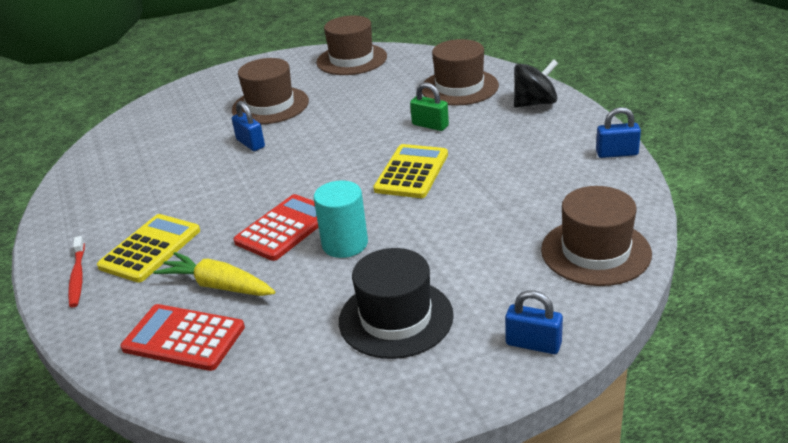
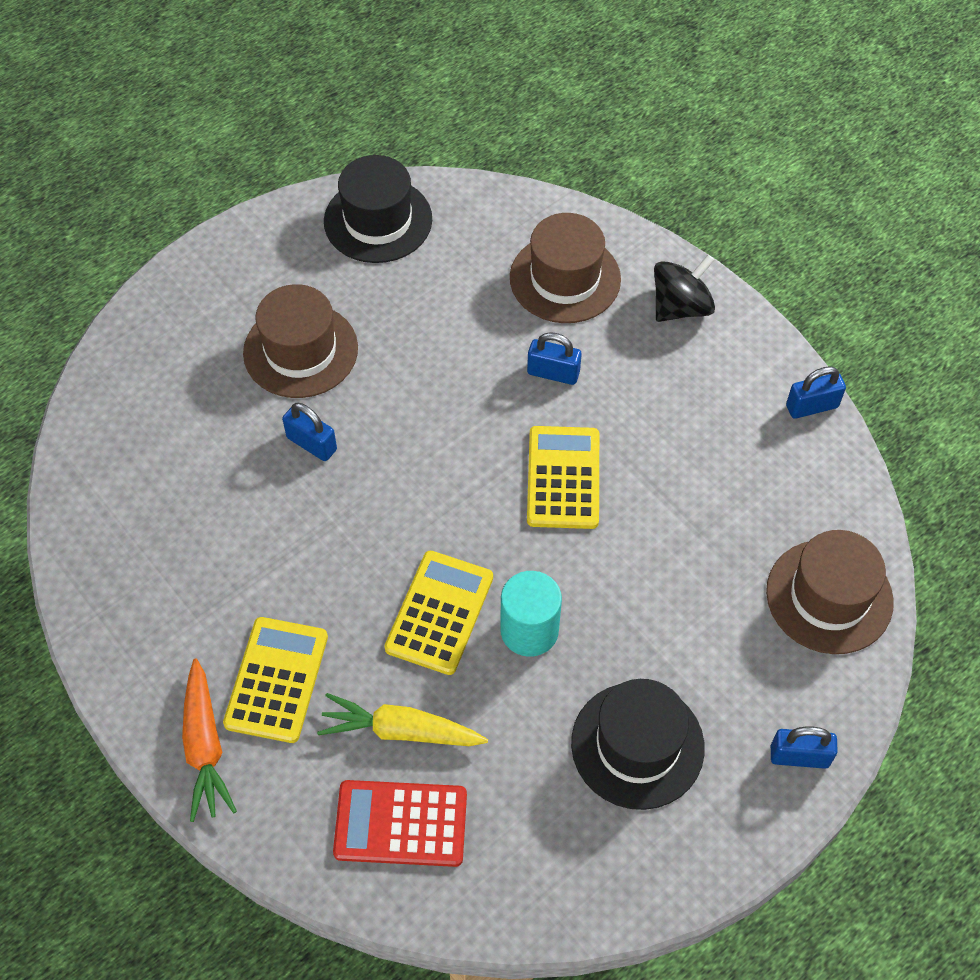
camera: 20 degrees left, 25 degrees up
red toothbrush [68,236,85,307] -> orange carrot [182,658,237,822]
red calculator [233,194,319,261] -> yellow calculator [384,551,493,675]
brown hat [316,16,387,75] -> black hat [324,155,432,263]
green padlock [410,82,449,131] -> blue padlock [527,332,582,385]

